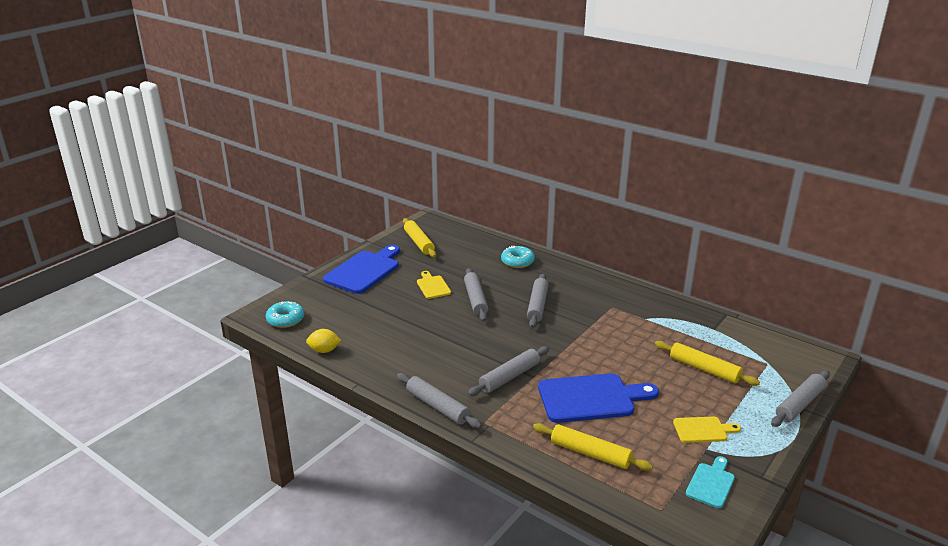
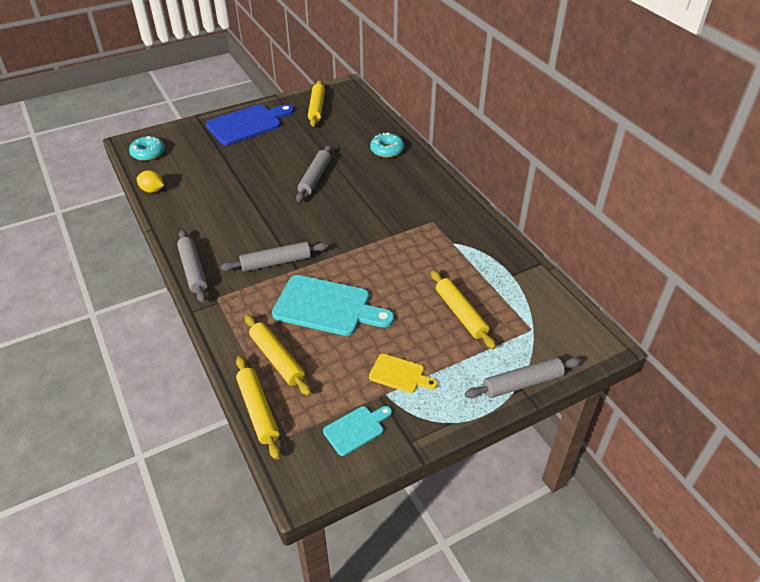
camera: 25 degrees right, 15 degrees up
yellow cutting board [417,271,451,299] -> none
grey rolling pin [527,274,549,328] -> none
blue cutting board [538,373,659,423] -> turquoise cutting board [272,275,394,336]
none -> yellow rolling pin [236,356,281,460]

